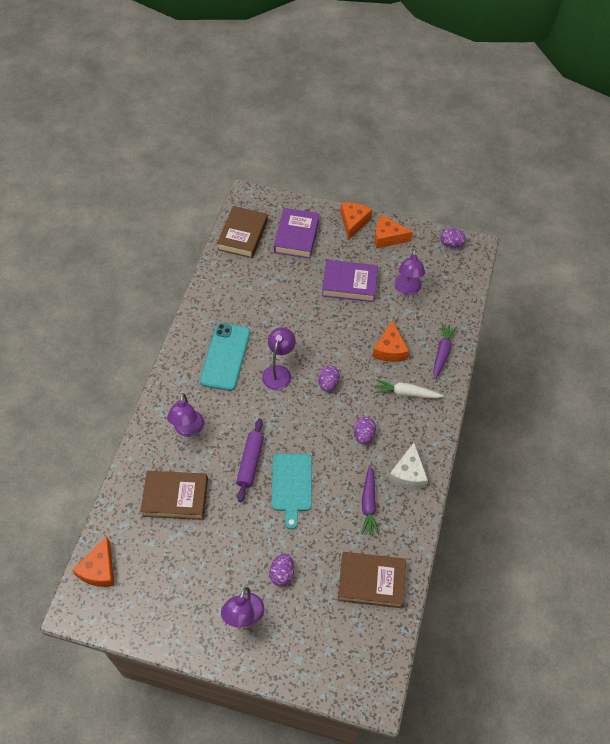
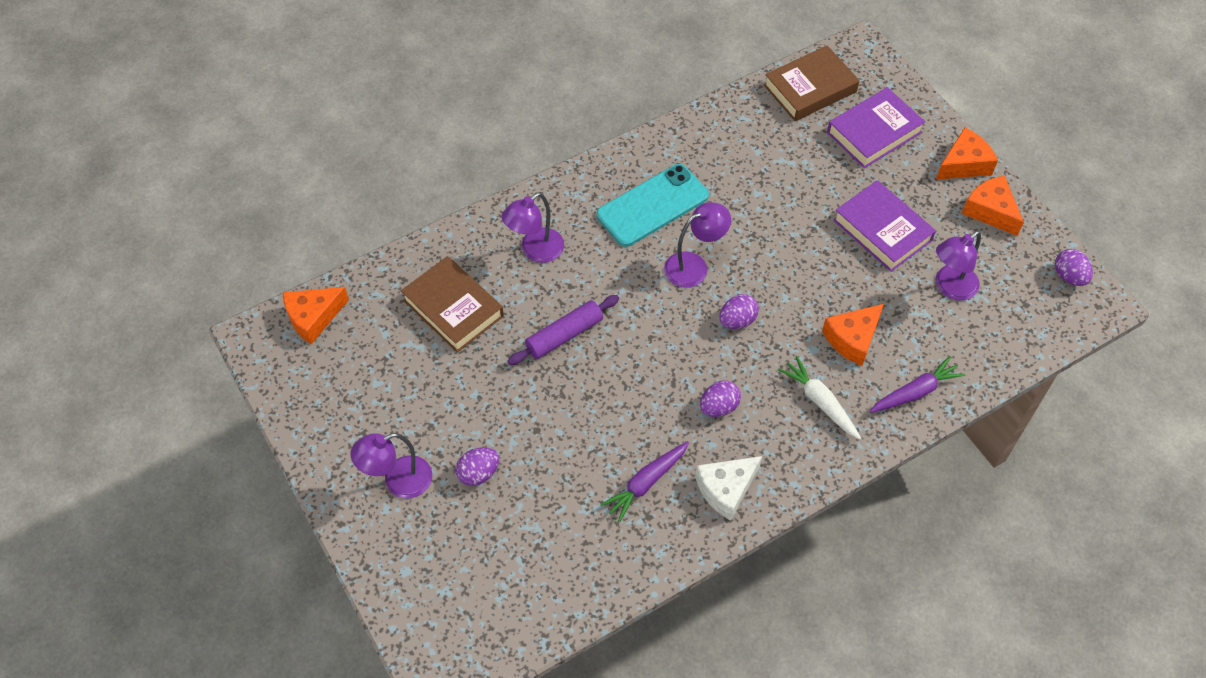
camera: 45 degrees right, 0 degrees up
turquoise cutting board [272,454,312,530] -> none
brown book [338,552,406,608] -> none

